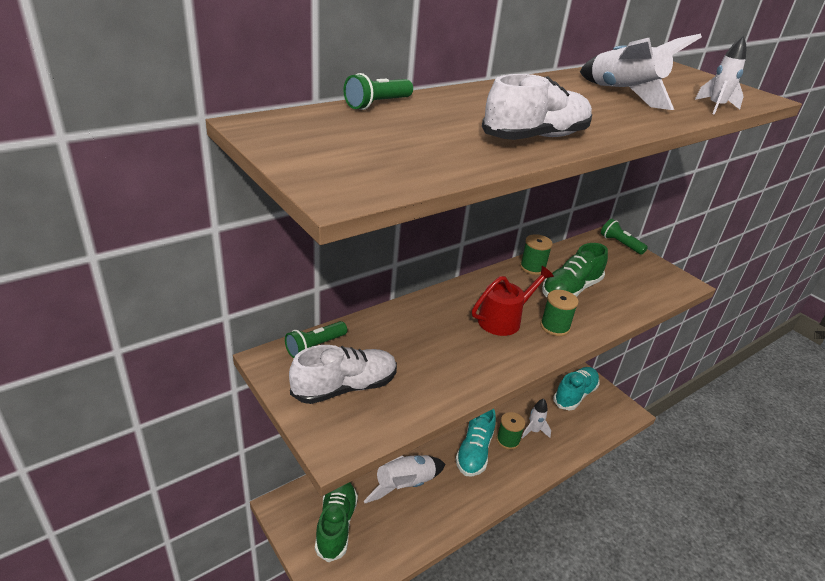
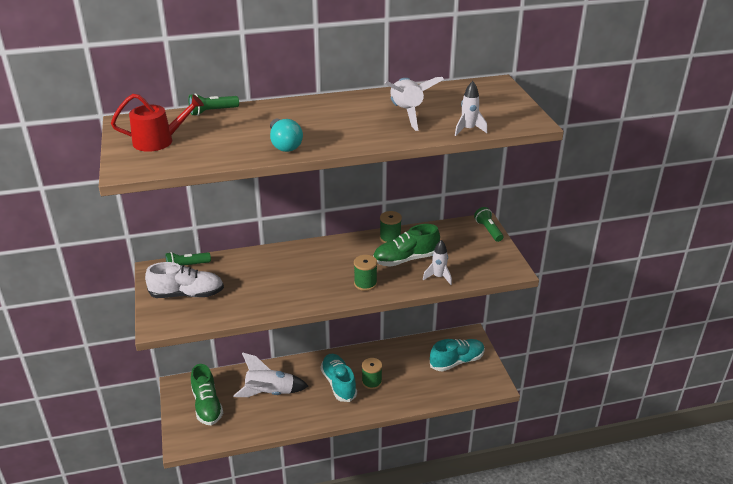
camera: 25 degrees right, 0 degrees up
green shoe [315,482,358,562] -> green shoe turned 135 degrees clockwise [191,364,223,425]
turquoise shoe [455,409,496,476] -> turquoise shoe turned 120 degrees clockwise [321,354,357,402]
red watering can [472,266,554,336] -> red watering can moved to [111,94,204,152]
white shoe [482,74,592,140] -> turquoise light bulb [270,119,303,152]
white rocket [522,399,551,439] -> white rocket moved to [423,240,452,285]

